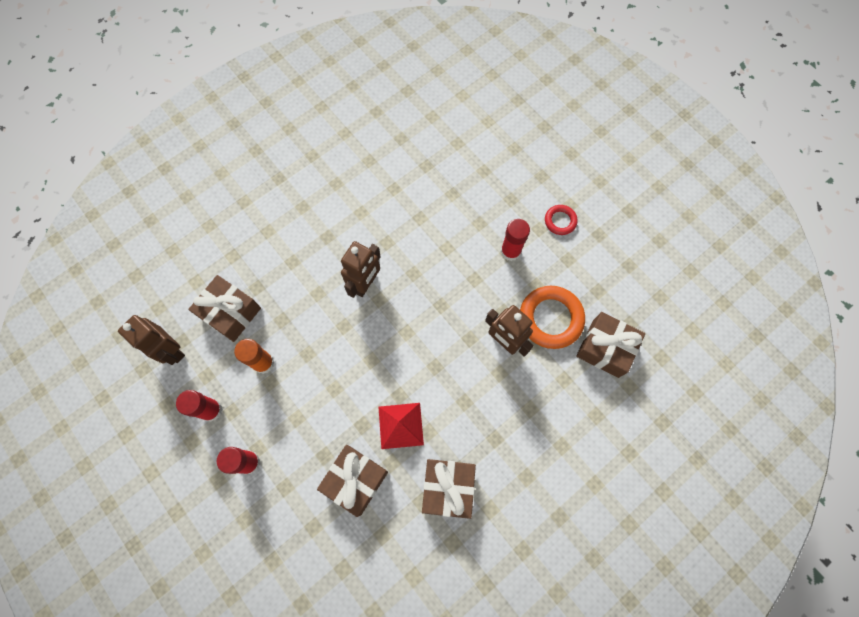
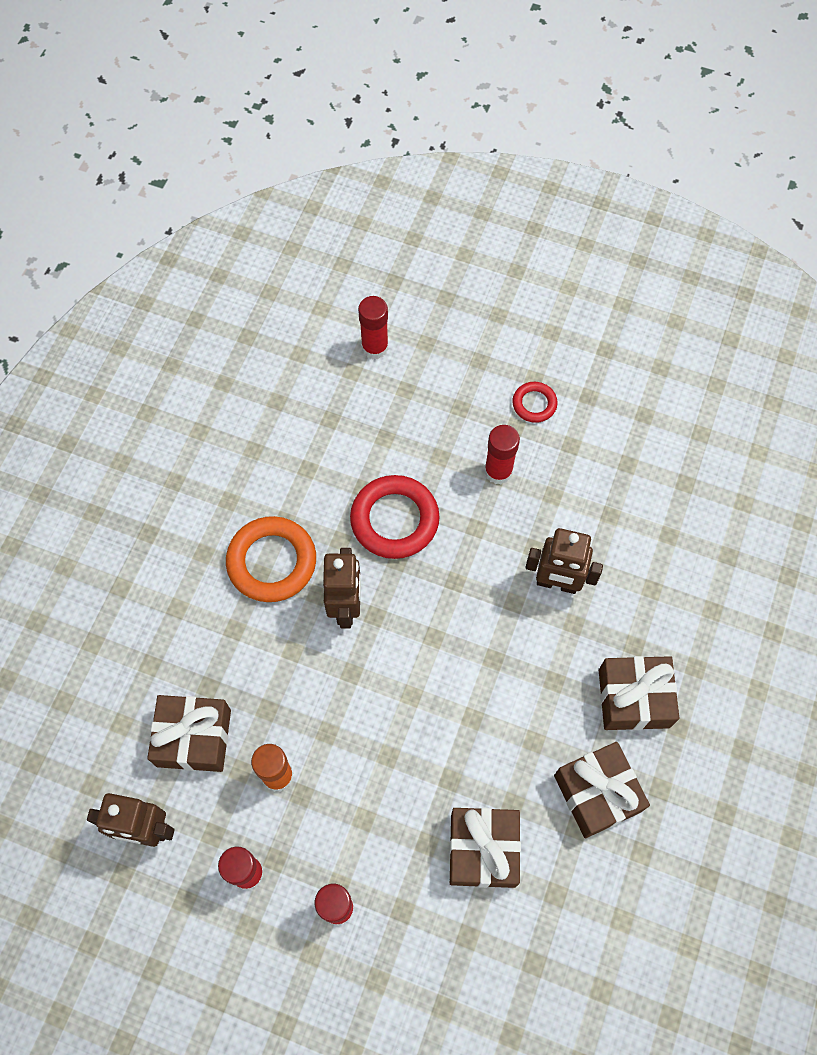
camera: 30 degrees left, 5 degrees down
red pyramid [379,403,424,449] -> none
orange ring [520,286,585,349] -> orange ring moved to [226,516,316,602]
brown gift [576,312,645,378] -> brown gift moved to [599,656,679,730]
none -> red ring [350,475,440,559]
none -> red glue stick [358,296,388,359]

